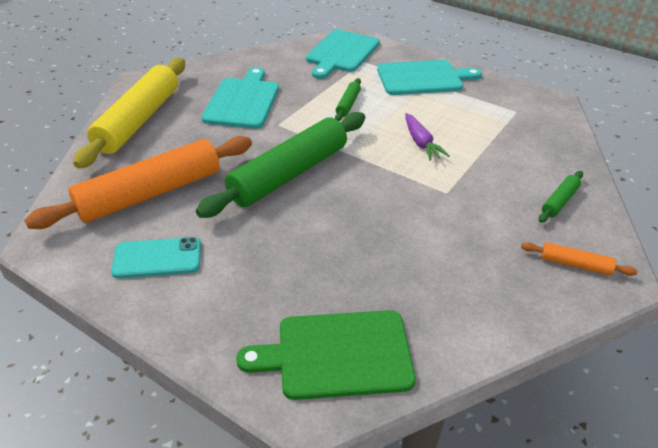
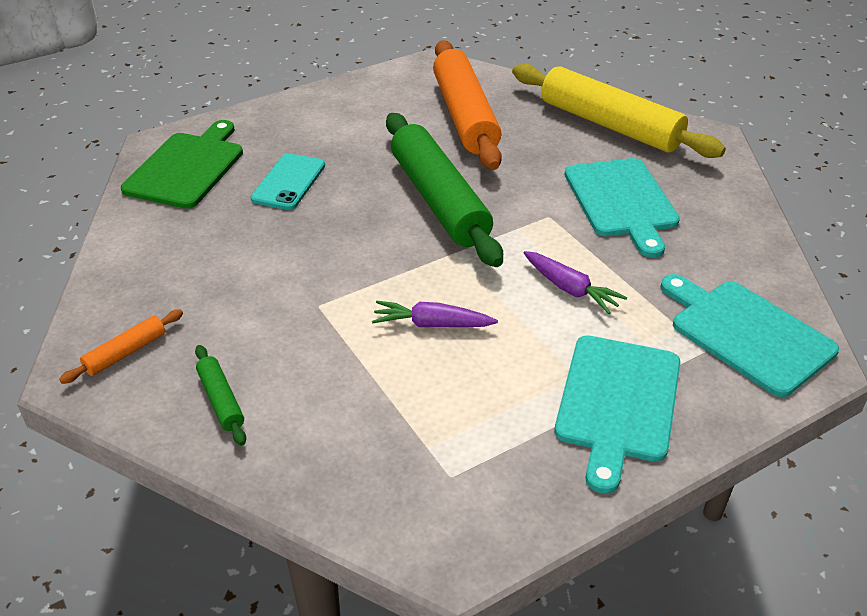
camera: 115 degrees right, 0 degrees up
turquoise phone [111,237,201,278] -> turquoise phone moved to [251,153,325,210]
turquoise cutting board [201,67,279,129] -> turquoise cutting board turned 45 degrees clockwise [565,158,680,258]
green rolling pin [335,78,361,121] -> purple carrot [523,251,627,314]

